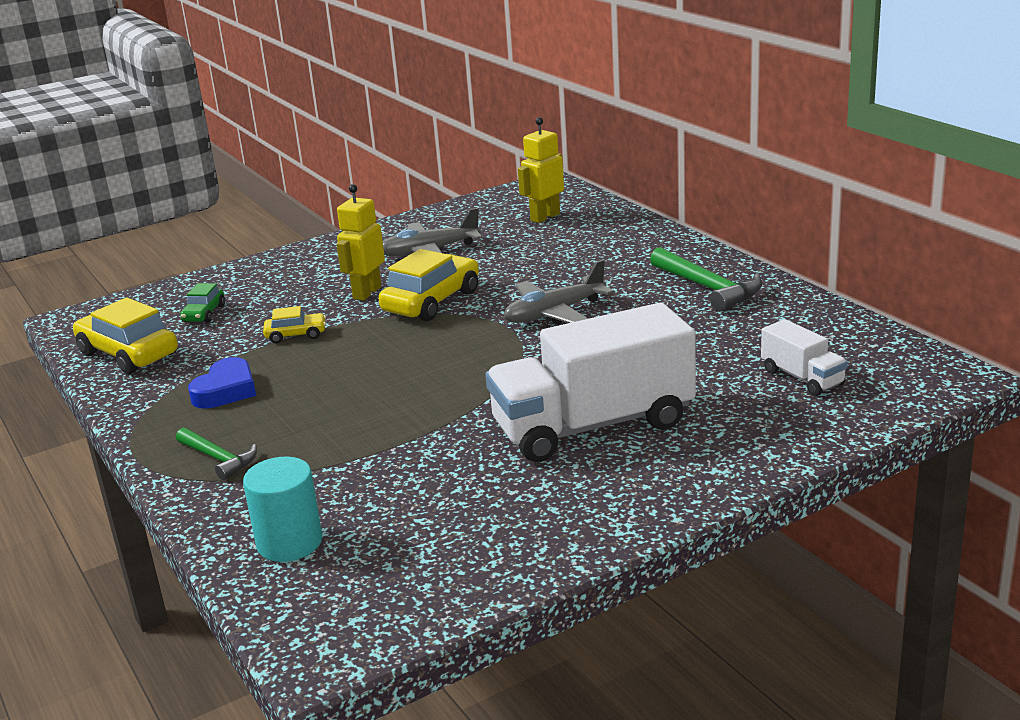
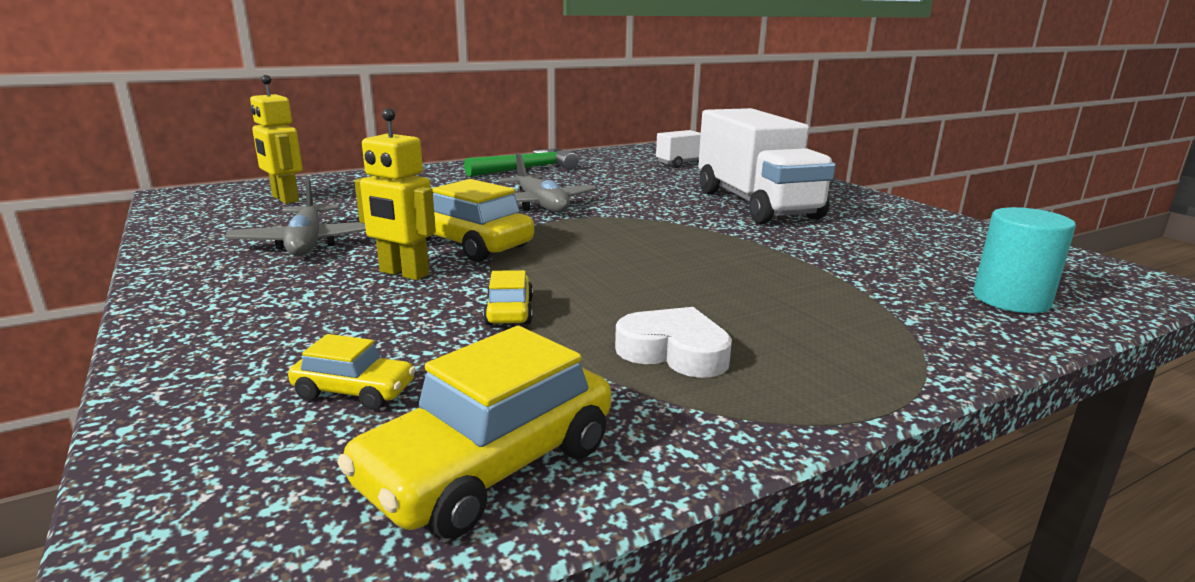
camera: 90 degrees left, 5 degrees down
green hammer [176,428,257,480] -> none
green car [180,283,225,323] -> yellow car [288,334,416,410]
blue heart [188,357,256,409] -> white heart [615,307,732,378]

